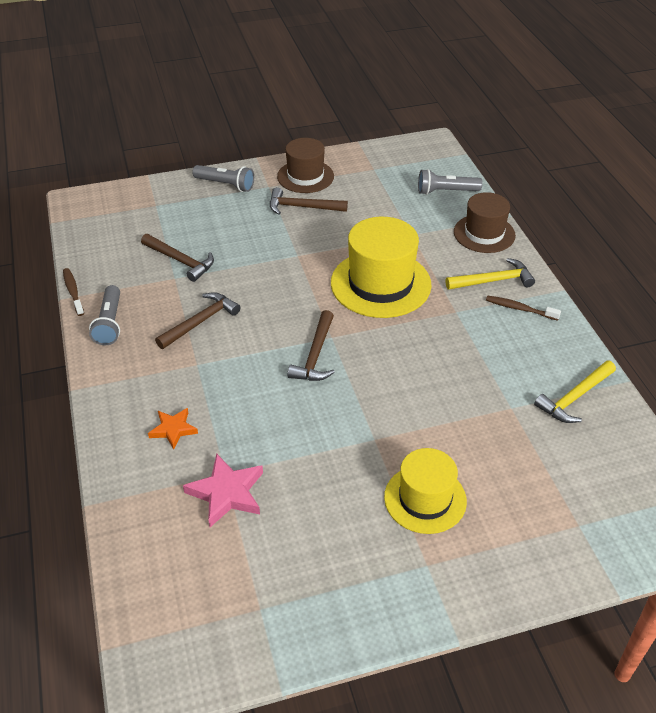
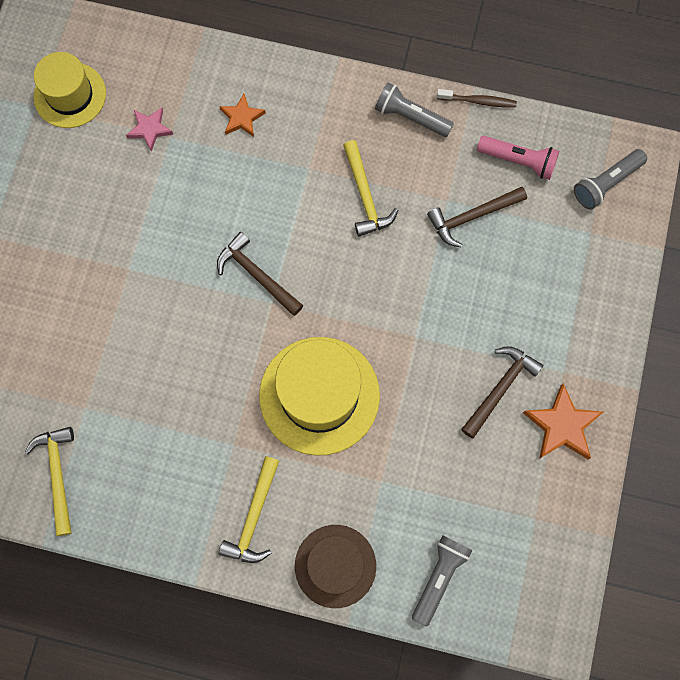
camera: 120 degrees right, 30 degrees up
brown hammer [155,292,241,349] -> yellow hammer [343,140,398,237]
pink star [183,453,263,527] -> pink star [126,107,173,151], size x0.64
grey flashlight [193,165,254,192] -> grey flashlight moved to [574,149,647,210]
brown hat [277,138,334,193] -> orange star [523,384,603,459]
yellow hat [384,448,467,534] -> yellow hat moved to [33,52,106,128]
brown toothbrush [486,296,561,321] -> none
none -> pink flashlight [477,136,559,180]

